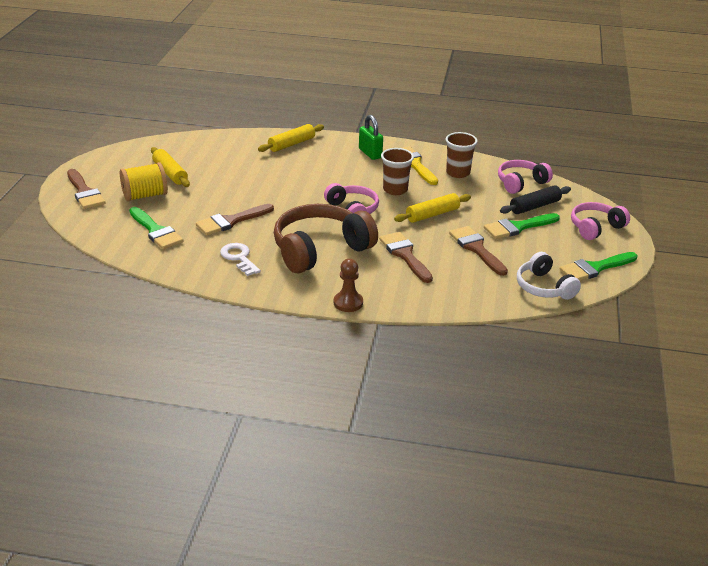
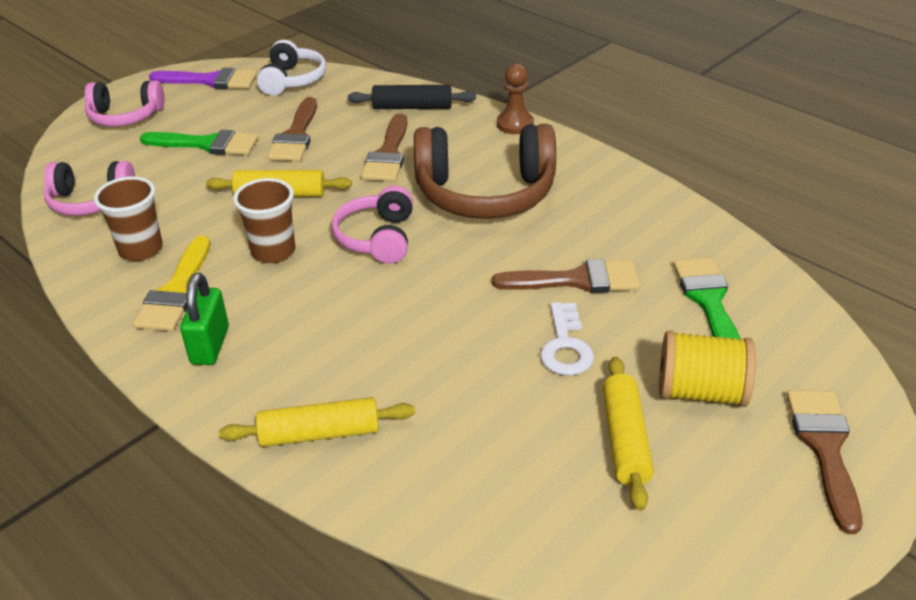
camera: 145 degrees left, 5 degrees up
white key [220,243,261,276] -> white key moved to [540,302,594,375]
black rolling pin [500,185,571,214] -> black rolling pin moved to [348,85,476,109]
green brush [560,252,637,281] -> purple brush [149,68,257,89]

